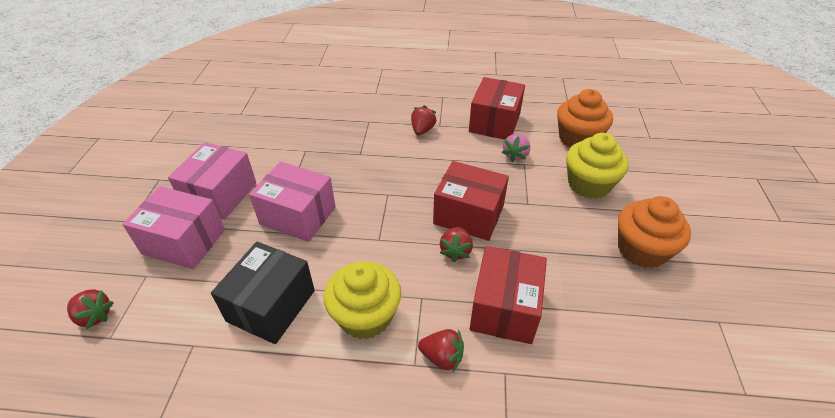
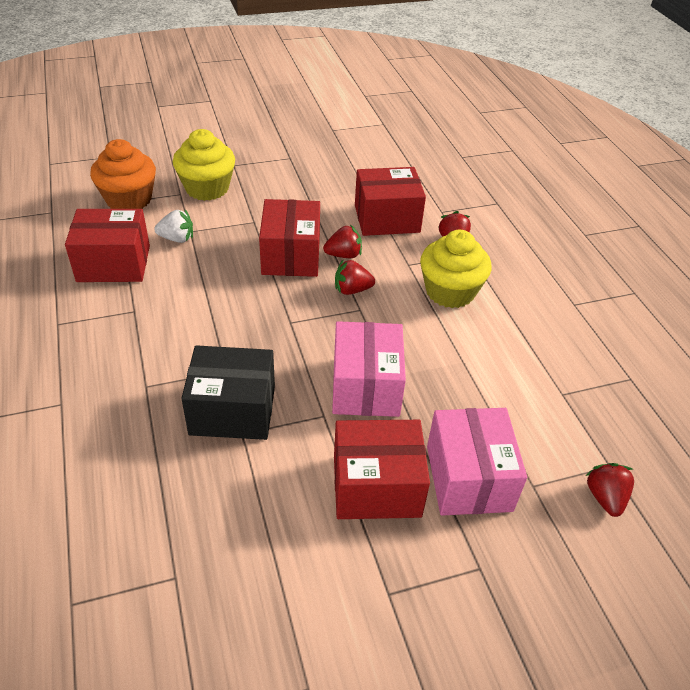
camera: 115 degrees left, 0 degrees up
pink box [168,142,256,220] -> red box [334,420,430,519]
black box [211,242,315,344] -> black box moved to [181,345,275,440]
red strawberry [411,105,437,135] -> red strawberry moved to [335,260,375,295]
pink strawberry [502,134,530,162] -> white strawberry [154,210,193,243]
orange cupcake [618,196,691,269] -> none

